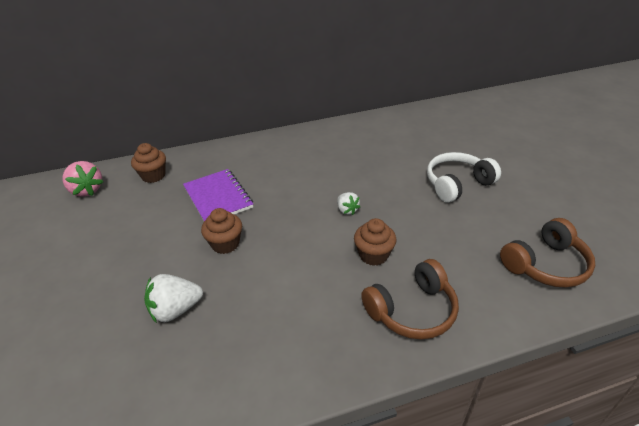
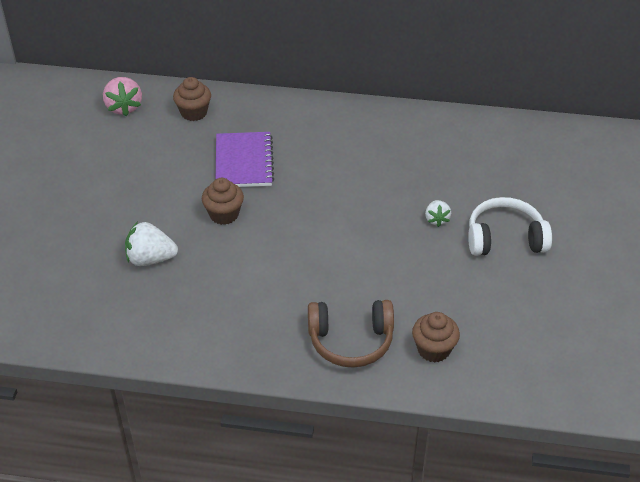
camera: 25 degrees right, 5 degrees up
white strawberry [337,192,360,215] -> white strawberry moved to [425,200,451,227]
brown cupcake [354,218,396,266] -> brown cupcake moved to [412,312,460,363]
brown headphones [500,218,595,288] -> none

